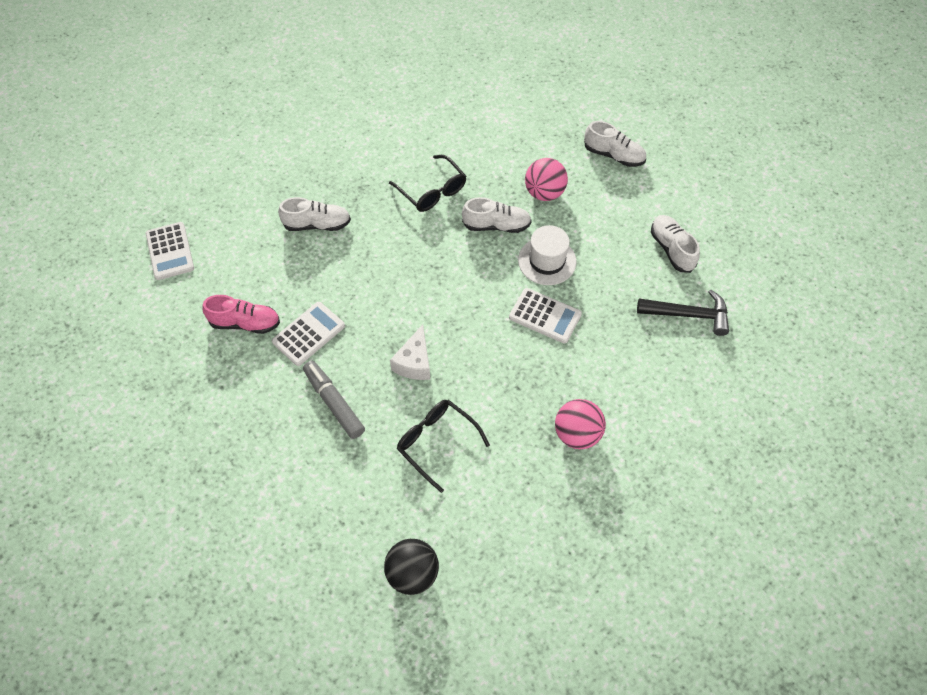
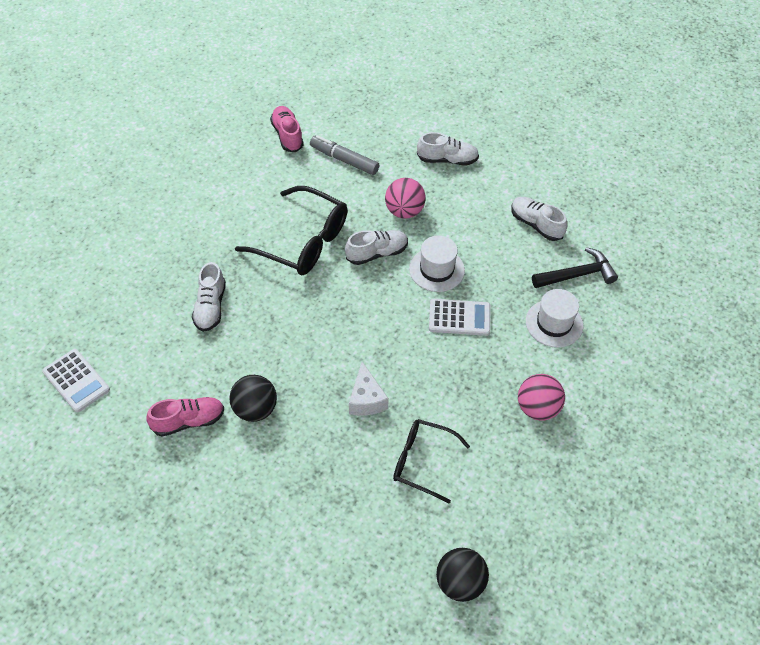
camera: 25 degrees left, 5 degrees down
white calculator [272,302,345,366] -> black ball [229,375,277,422]
white shoe [278,197,351,231] -> white shoe turned 120 degrees clockwise [192,262,226,332]
grey marker [303,361,365,439] -> grey marker moved to [310,135,379,175]
black glasses [389,155,466,212] -> black glasses [235,186,347,275], size x1.54
none -> pink shoe [270,106,304,152]
none -> white hat [526,289,583,348]

